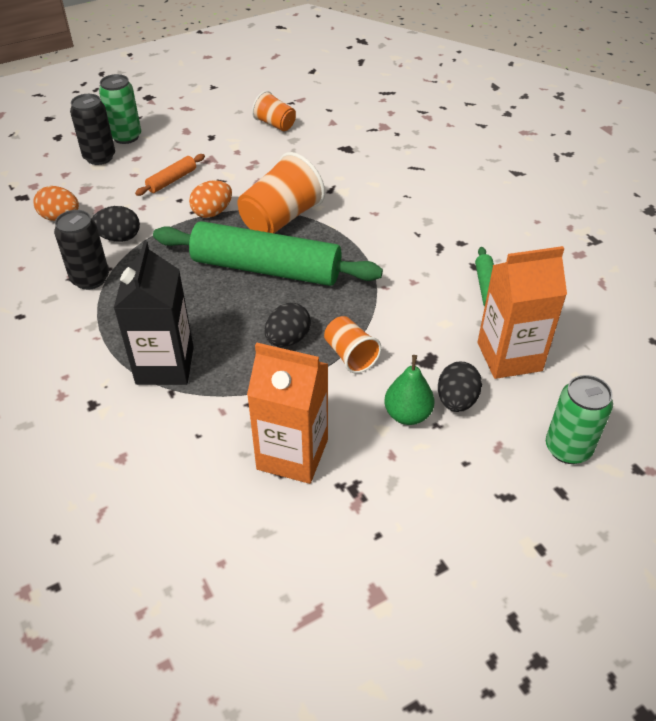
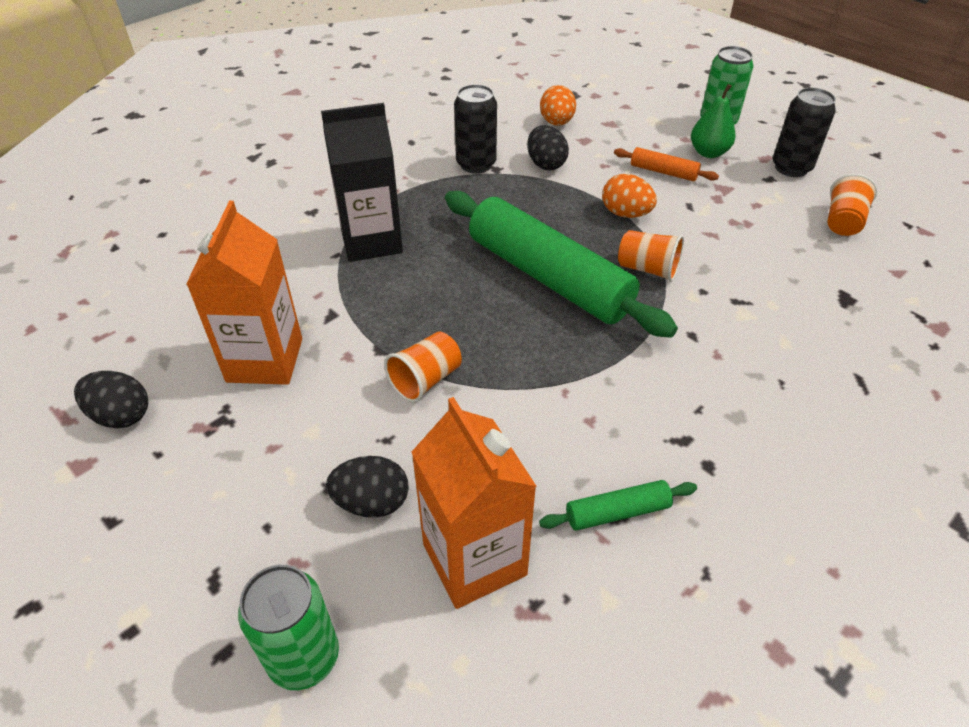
camera: 75 degrees right, 0 degrees up
black can [70,94,115,165] -> black can moved to [773,88,836,177]
green rolling pin [153,221,383,286] -> green rolling pin turned 45 degrees counterclockwise [445,191,678,338]
orange cup [238,152,325,233] -> orange cup [618,230,684,282], size x0.58
black egg [265,303,311,347] -> black egg moved to [74,371,148,428]
green pear [384,355,435,425] -> green pear moved to [691,84,736,158]

